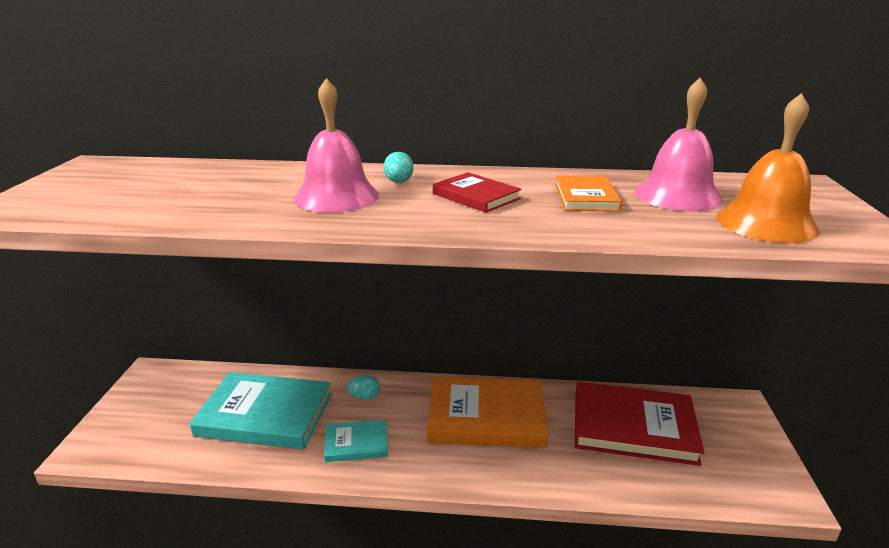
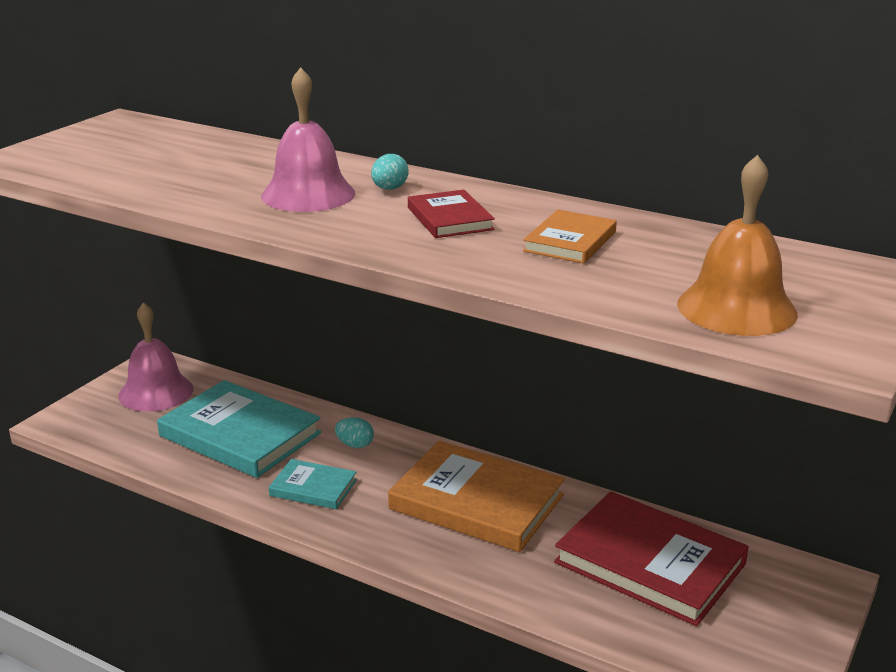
camera: 25 degrees right, 0 degrees up
pink bell [634,78,723,211] -> pink bell moved to [118,302,193,412]

